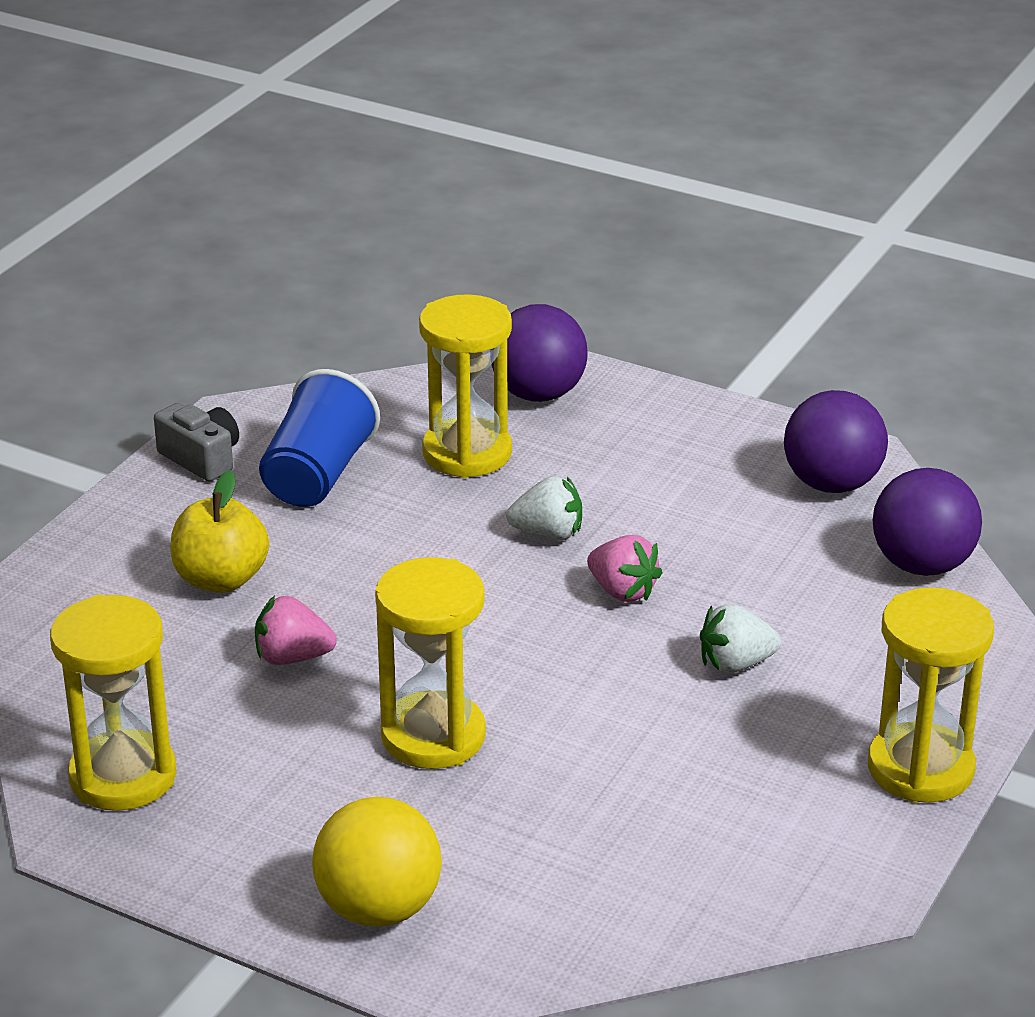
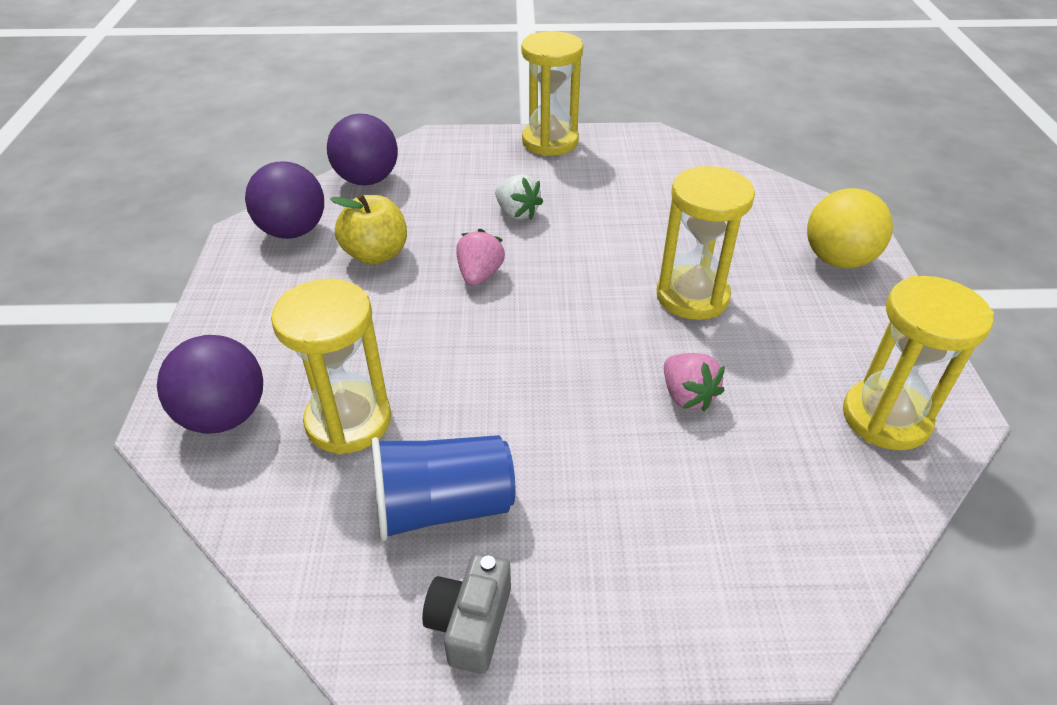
camera: 120 degrees left, 10 degrees up
yellow apple [170,470,269,593] -> yellow apple moved to [330,194,407,265]
white strawberry [506,476,582,541] -> none

